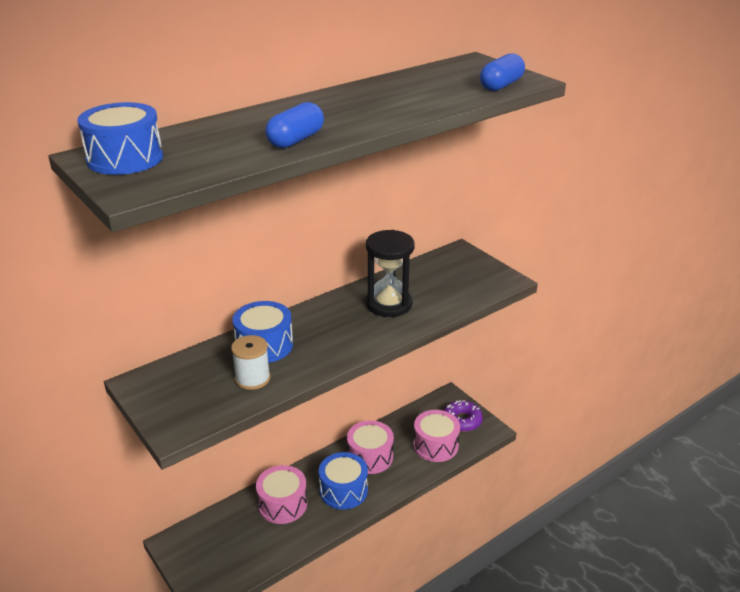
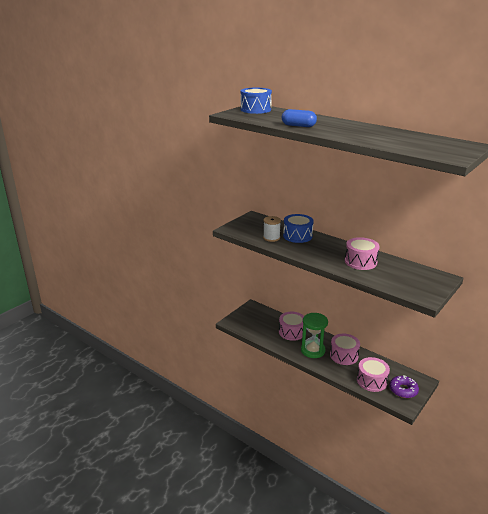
camera: 75 degrees right, 5 degrees down
blue drum [319,452,368,510] -> green hourglass [301,313,328,358]
black hourglass [366,230,415,317] -> pink drum [345,237,380,270]
blue capsule [480,53,525,91] -> none

